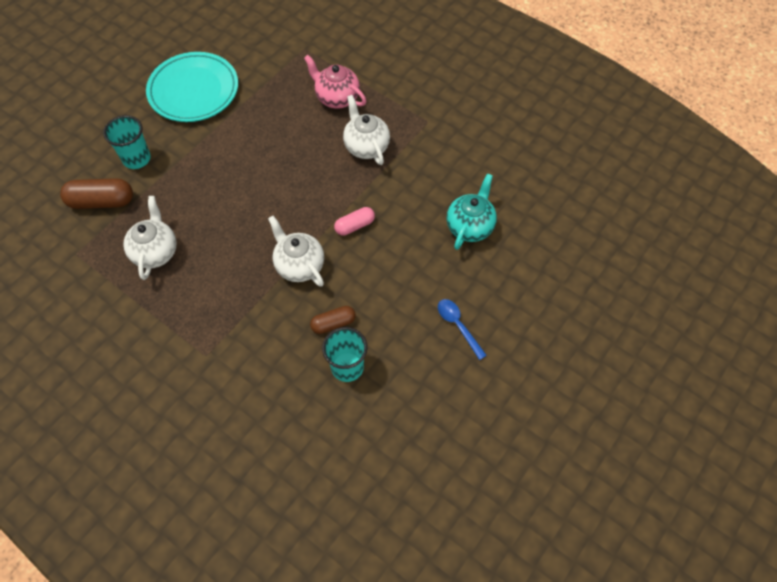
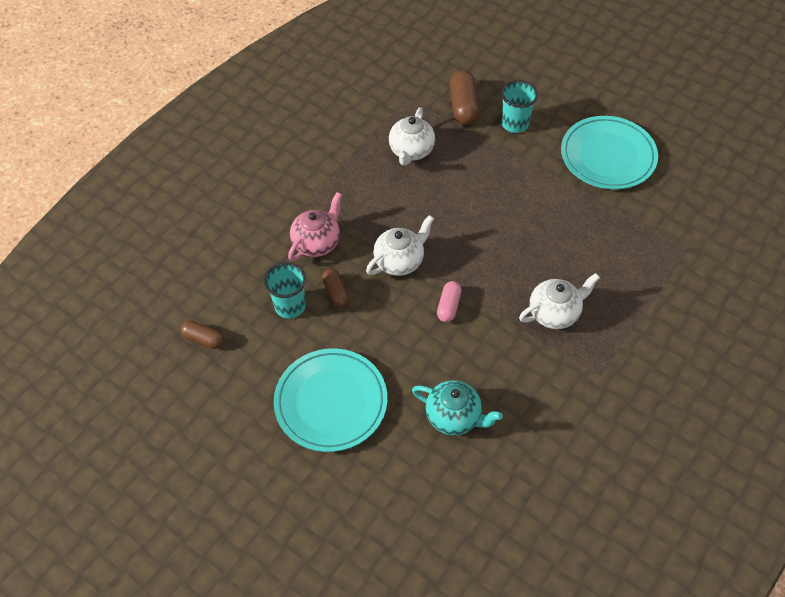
camera: 90 degrees right, 5 degrees down
white teapot [123,196,177,280] -> white teapot turned 105 degrees clockwise [389,107,435,166]
pink teapot [304,55,366,109] -> pink teapot moved to [288,192,342,261]
pink capsule [334,207,375,236] -> pink capsule turned 45 degrees clockwise [437,281,462,322]
blue spoon [438,299,487,360] -> turquoise plate [274,349,387,452]
none -> brown capsule [180,321,224,349]

